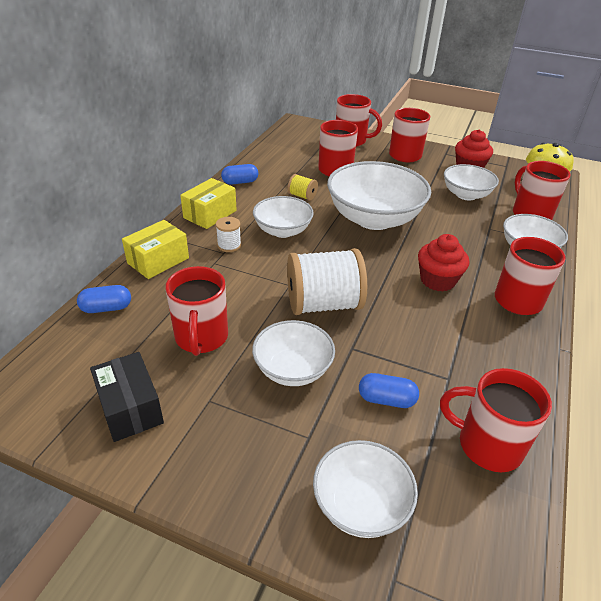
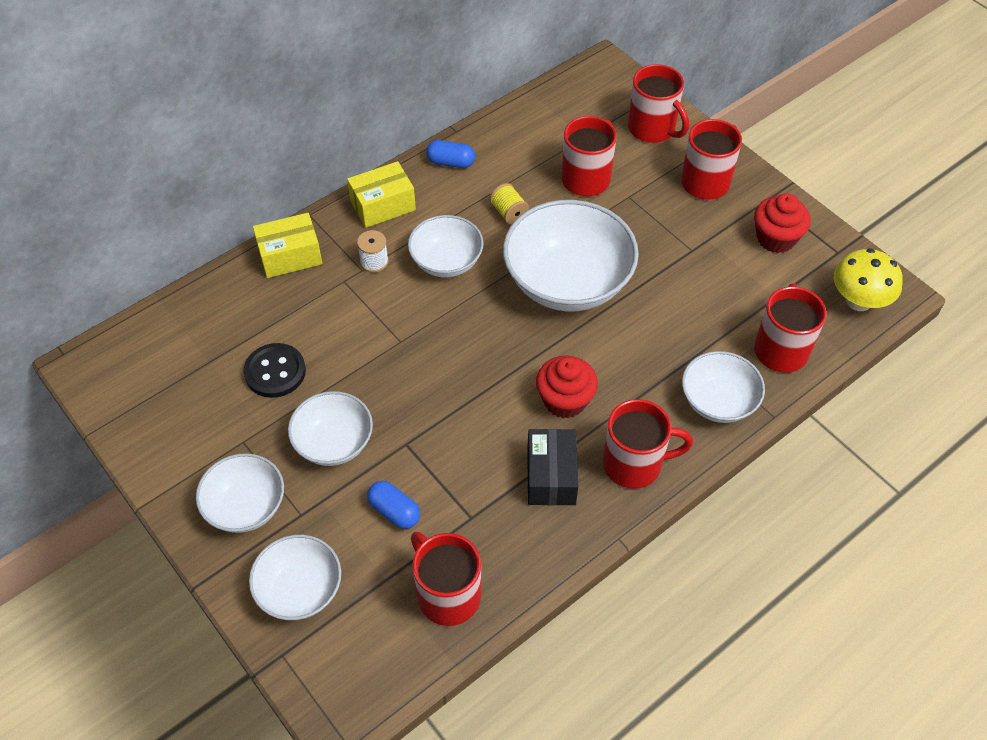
camera: 30 degrees right, 15 degrees up
blue capsule [77,285,131,313] -> none
black box [90,352,164,442] -> black box moved to [527,429,578,505]
red mug [166,266,228,356] -> black button [244,343,306,398]
white spool [287,248,367,315] -> none
white bowl [444,164,499,200] -> white bowl moved to [196,453,284,533]

